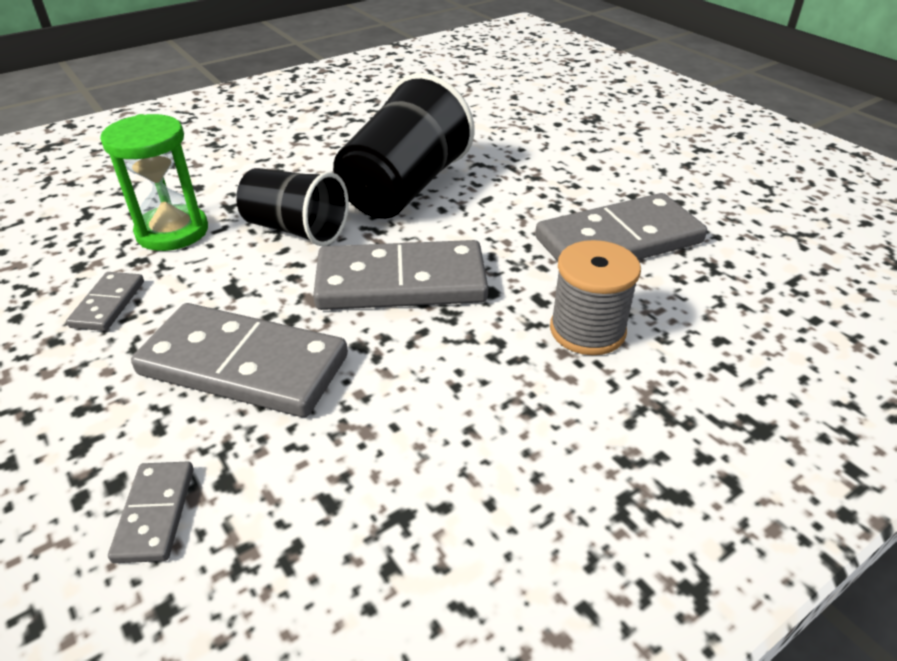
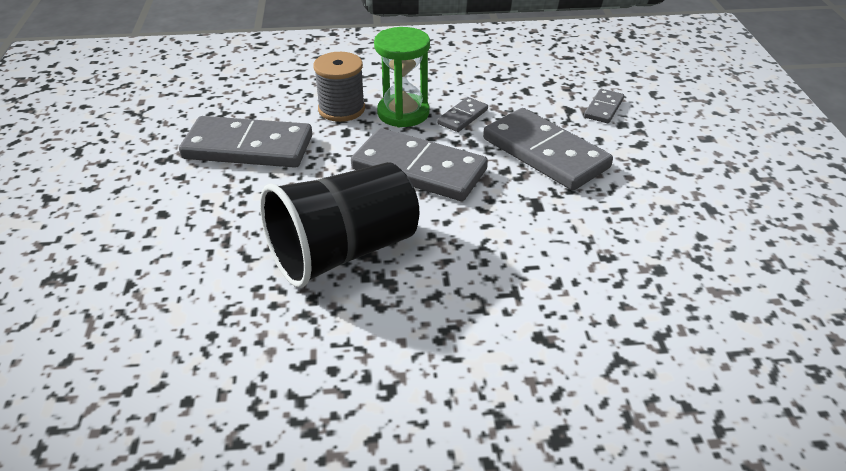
camera: 150 degrees left, 0 degrees up
grey domino [66,272,144,331] -> grey domino moved to [437,97,488,132]
green hourglass [100,114,208,251] -> green hourglass moved to [374,27,430,127]
black cup [236,168,349,246] -> none

